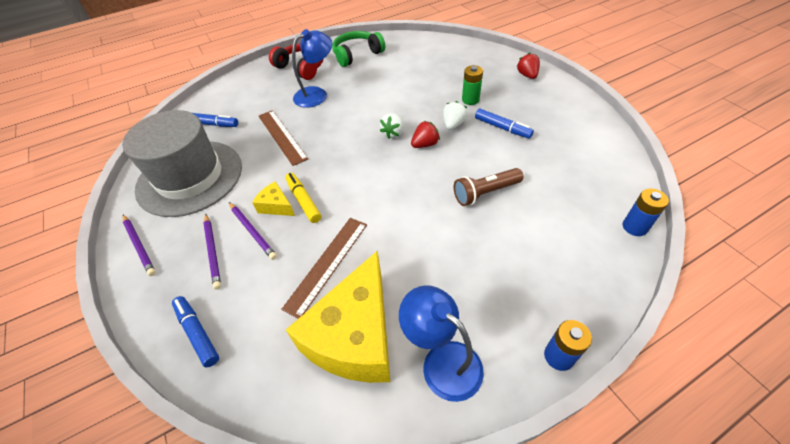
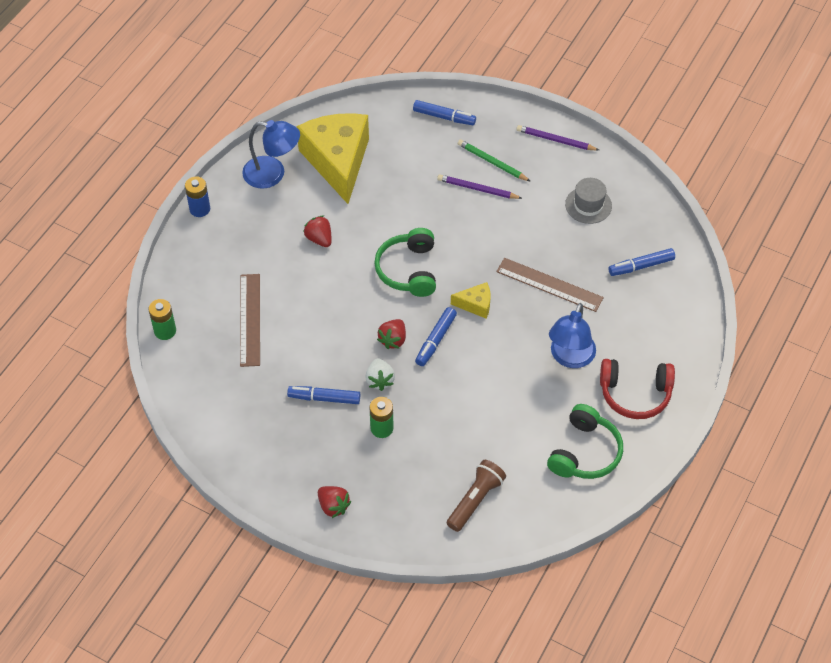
camera: 145 degrees right, 5 degrees up
grey hat [122,110,242,217] -> grey hat [565,178,612,224], size x0.43
purple pencil [203,214,221,290] -> green pencil [458,140,531,182]
yellow cheese [252,181,295,216] -> yellow cheese moved to [451,282,490,318]
brown ruler [281,218,367,319] -> brown ruler moved to [240,274,260,367]
yellow marker [285,173,321,223] -> none
white strawberry [380,113,404,139] -> blue marker [415,307,457,366]
brown flashlight [454,168,523,206] -> brown flashlight moved to [447,460,506,532]
blue battery [623,188,669,236] -> green battery [149,299,176,340]
none -> red strawberry [303,216,332,247]
none -> green headphones [374,228,436,297]

